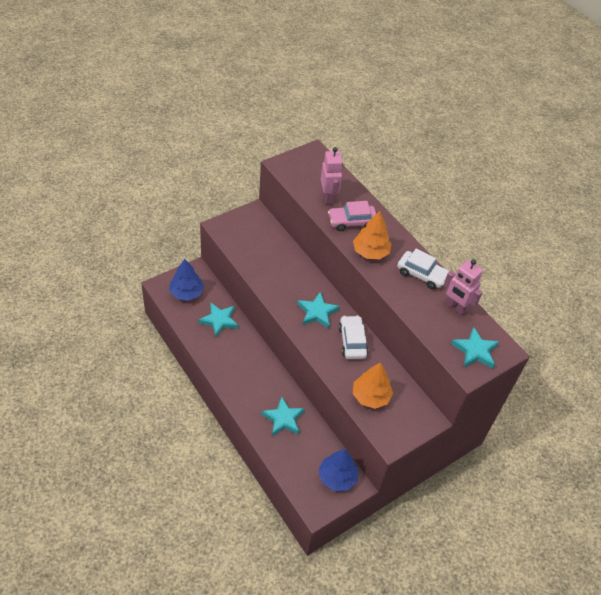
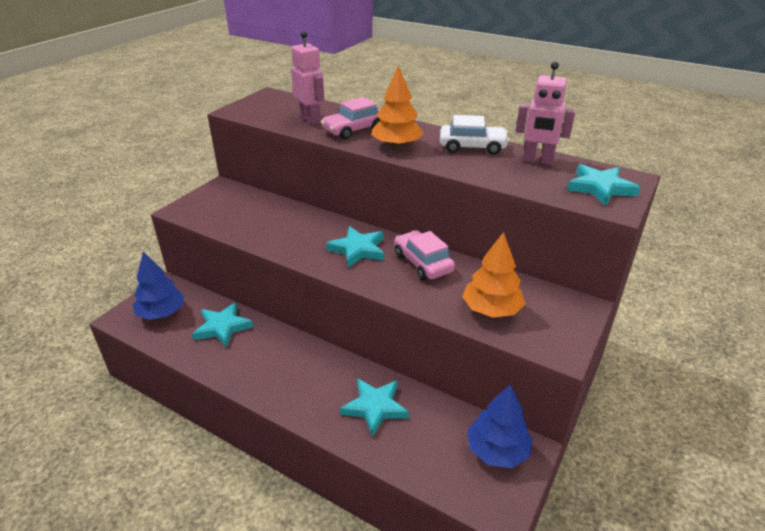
camera: 20 degrees left, 15 degrees down
white car [338,315,368,359] -> pink car [394,230,455,280]

